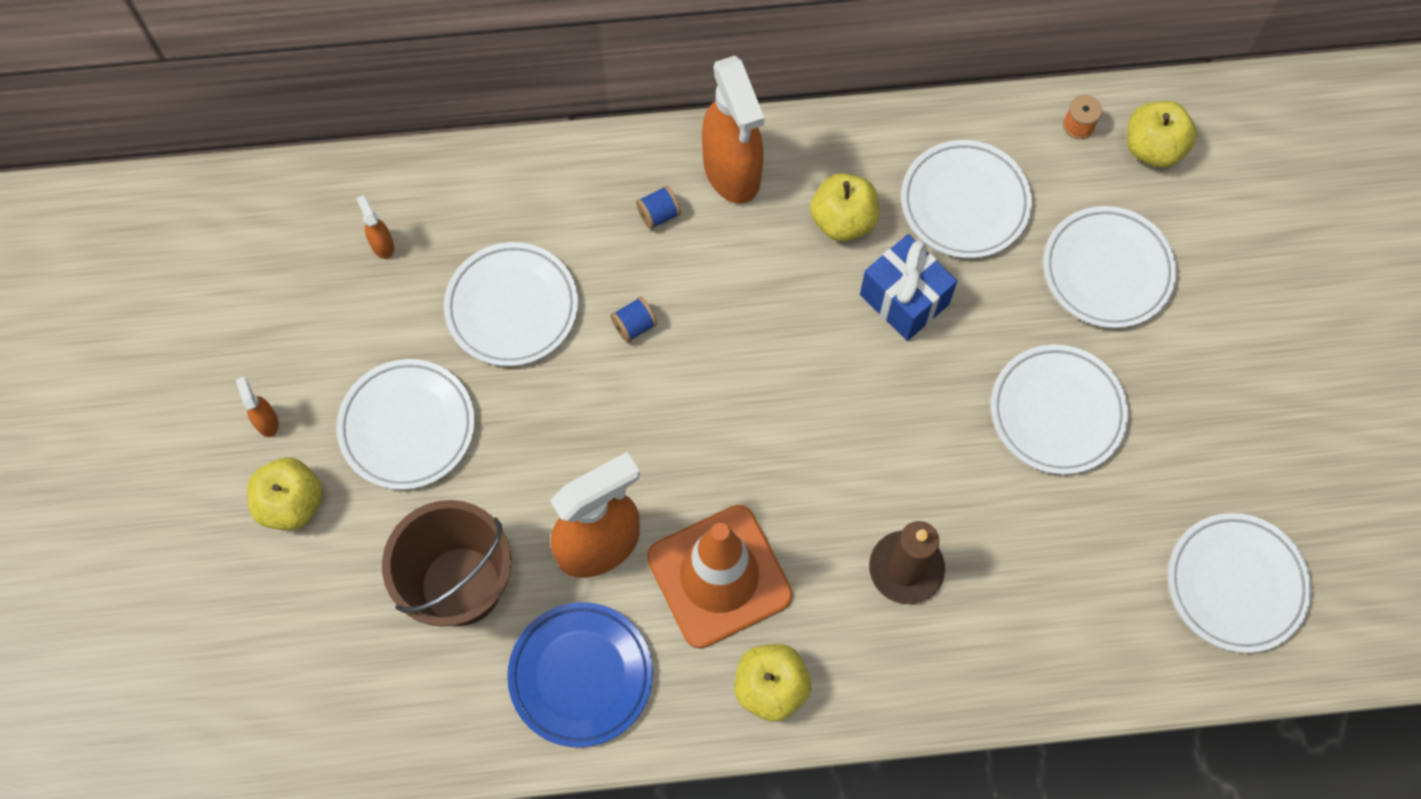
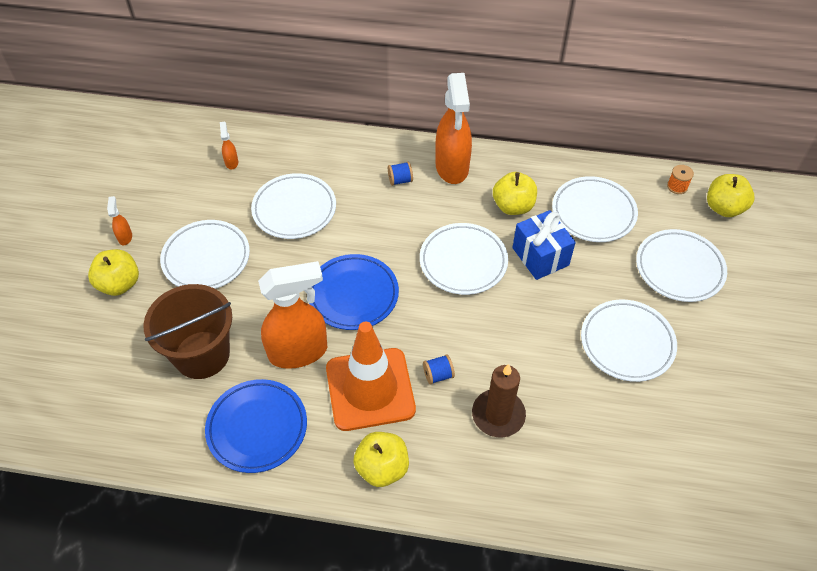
camera: 15 degrees right, 15 degrees down
blue spool [610,297,657,343] -> blue spool moved to [423,354,455,385]
white plate [1168,513,1312,653] -> white plate moved to [420,223,508,295]
none -> blue plate [309,254,399,330]

